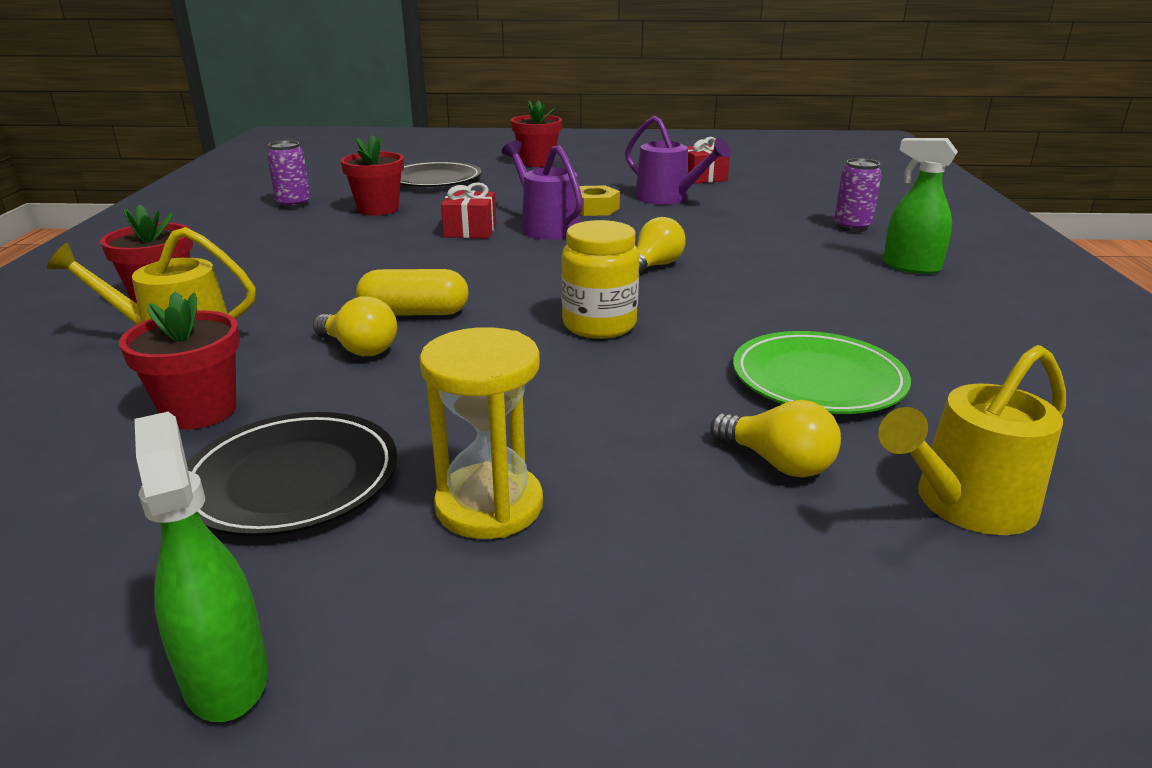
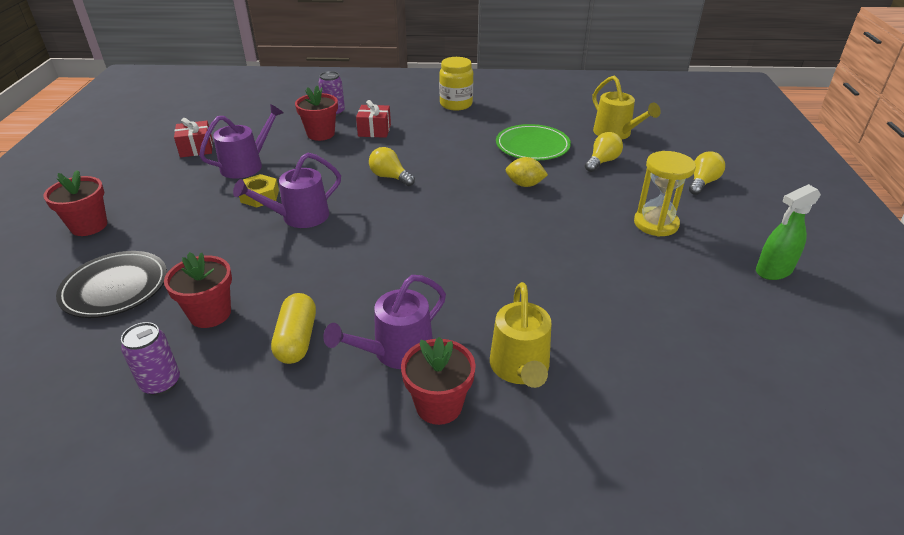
camera: 90 degrees left, 10 degrees up
red flower pot [119,291,240,430] -> red flower pot moved to [295,86,338,141]
black plate [187,412,397,536] -> none
yellow light bulb [313,296,397,356] -> yellow light bulb moved to [689,151,725,195]
yellow capsule [356,269,469,316] -> yellow capsule moved to [271,293,316,364]
red gift [441,182,496,238] -> red gift moved to [356,100,391,138]
yellow jar [561,220,639,339] -> yellow jar moved to [439,57,473,111]
green spray bottle [883,138,958,274] -> none
none -> purple watering can [323,275,446,369]
none -> yellow lemon [506,157,548,187]

